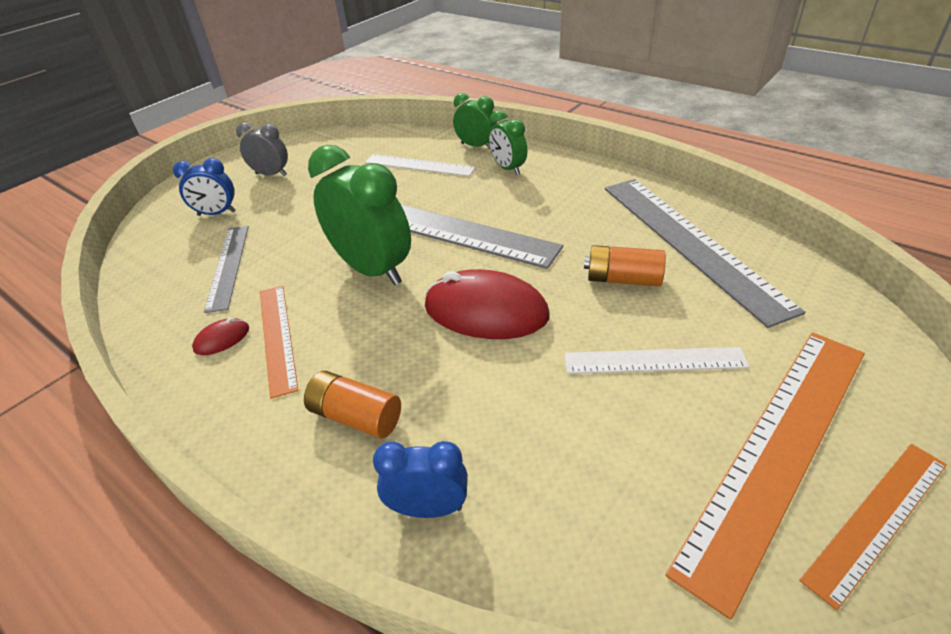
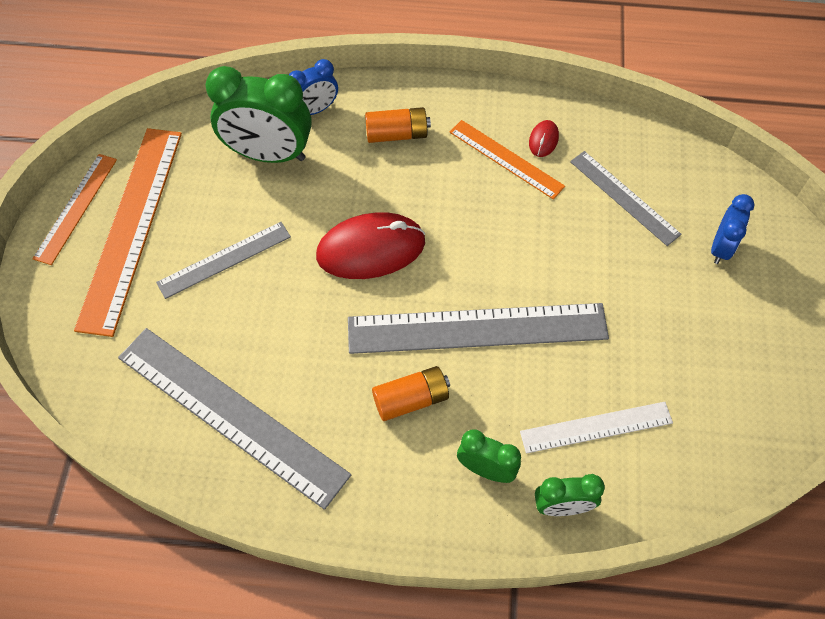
camera: 145 degrees right, 20 degrees up
blue clock [173,158,236,216] -> blue clock turned 150 degrees clockwise [711,194,755,264]
grey clock [236,122,288,176] -> none
green clock [308,145,411,285] -> green clock moved to [205,66,312,163]
white ruler [564,347,750,374] -> grey ruler [156,222,291,299]
orange battery [584,245,666,287] -> orange battery moved to [372,366,450,421]

